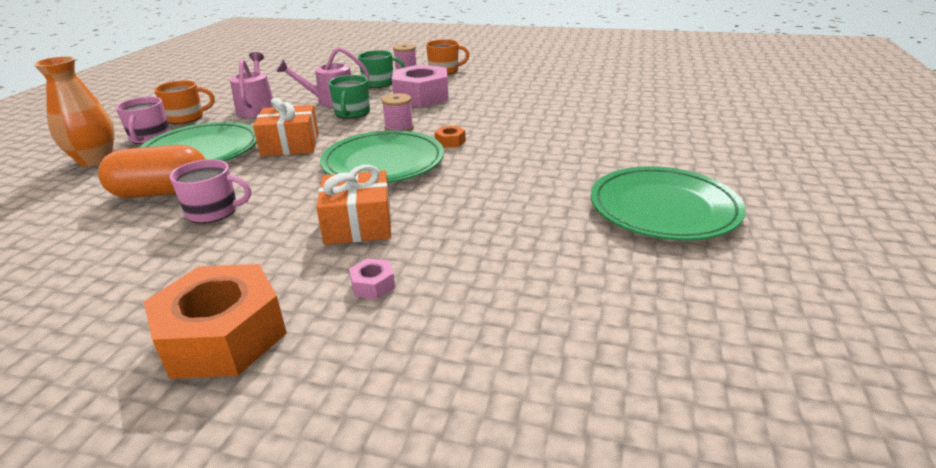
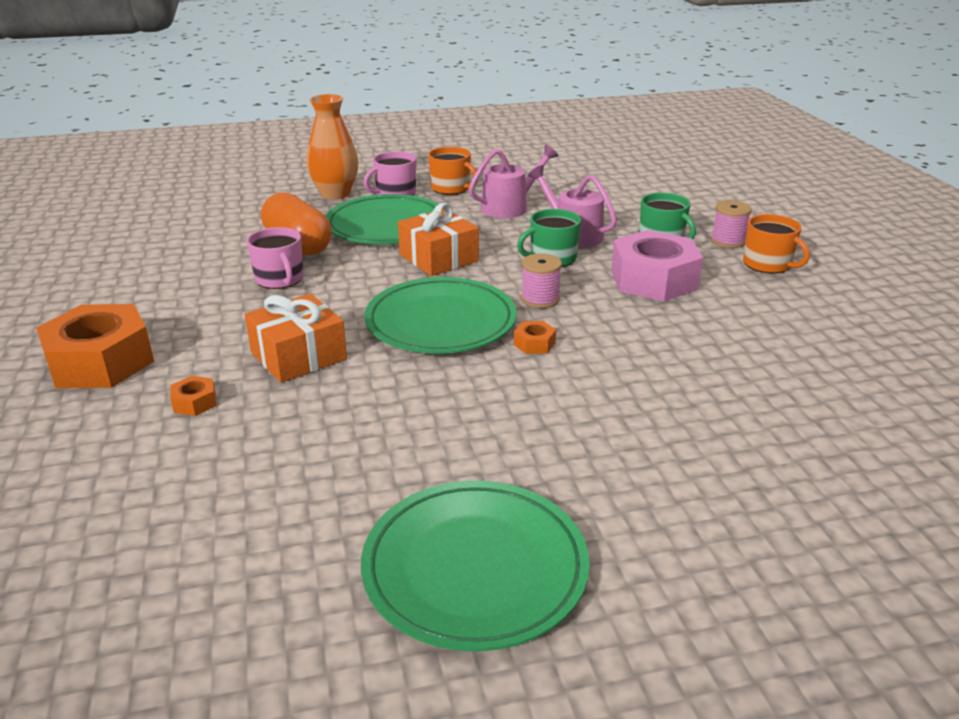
camera: 60 degrees right, 0 degrees up
pink nut [349,258,395,299] -> orange nut [170,376,216,416]

